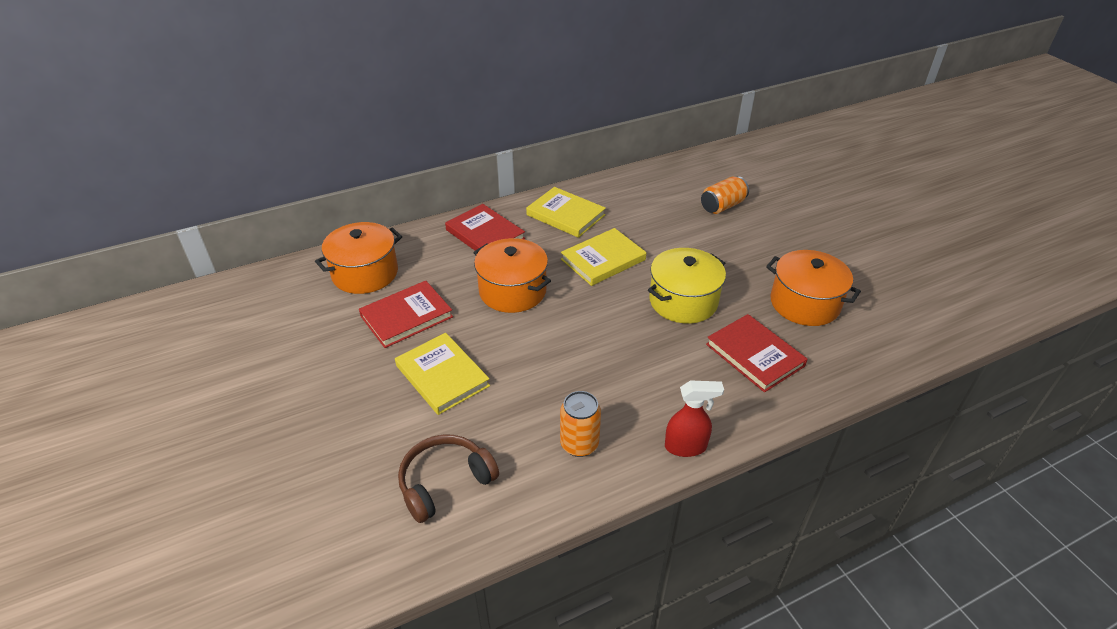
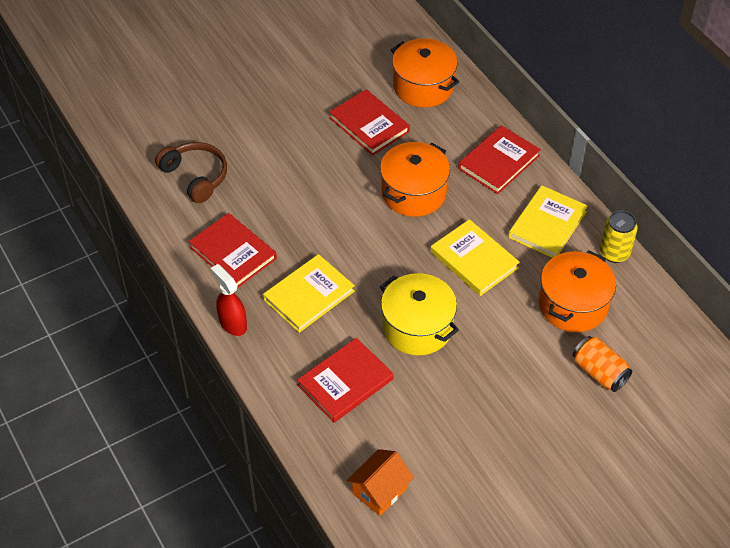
camera: 85 degrees right, 10 degrees up
yellow book [395,333,490,415] -> yellow book moved to [263,254,355,333]
orange can [560,391,601,457] -> red book [189,213,277,288]
red spray bottle [665,380,724,457] -> red spray bottle turned 150 degrees clockwise [211,264,247,336]
orange pot [766,250,861,326] -> orange pot moved to [539,251,616,332]
none -> orange house [347,449,414,516]
none -> yellow can [600,211,638,263]

